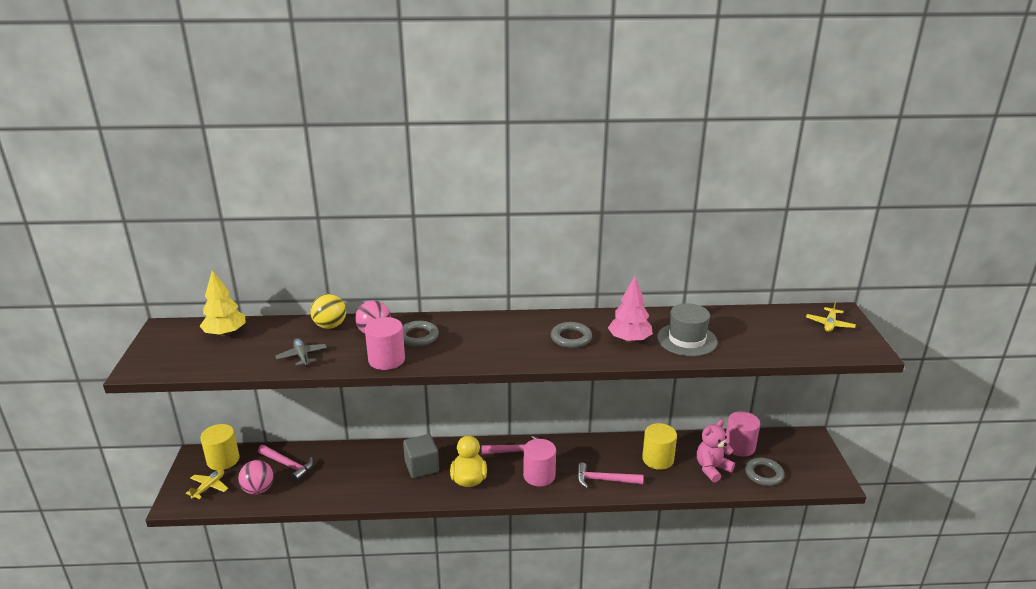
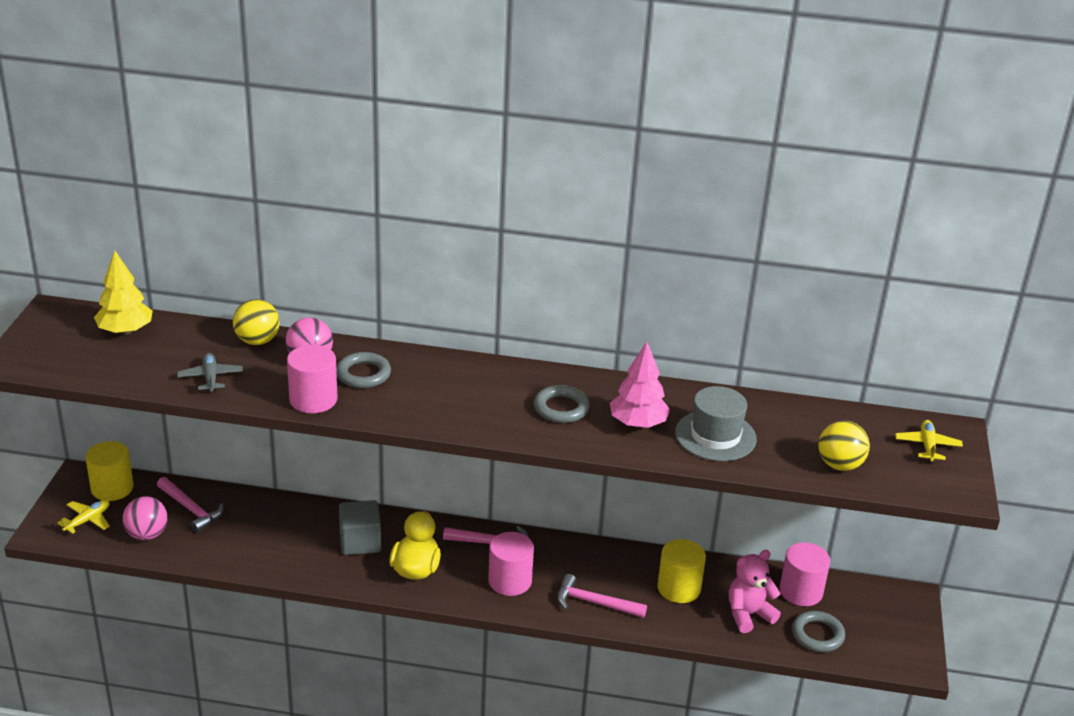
camera: 10 degrees right, 5 degrees up
yellow plane [806,300,856,332] -> yellow plane turned 150 degrees clockwise [895,420,963,463]
none -> yellow ball [818,421,870,471]

